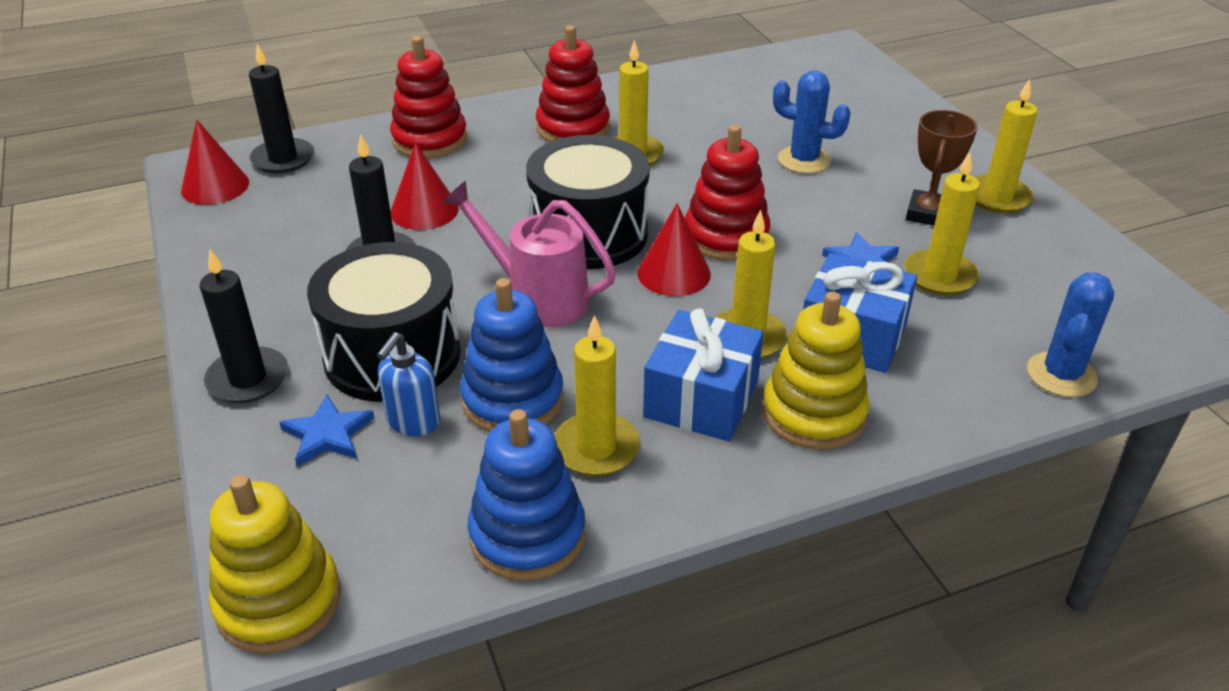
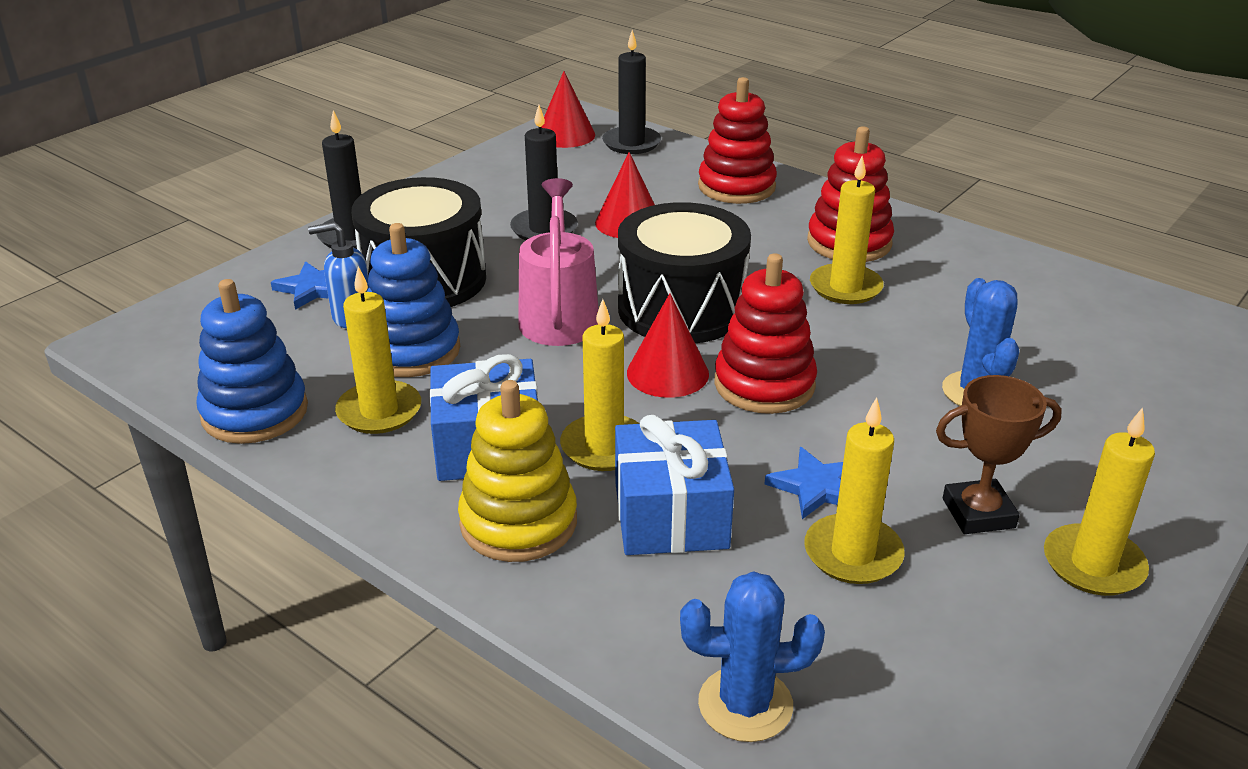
camera: 60 degrees right, 5 degrees down
yellow stacking toy [209,475,341,654] -> none

